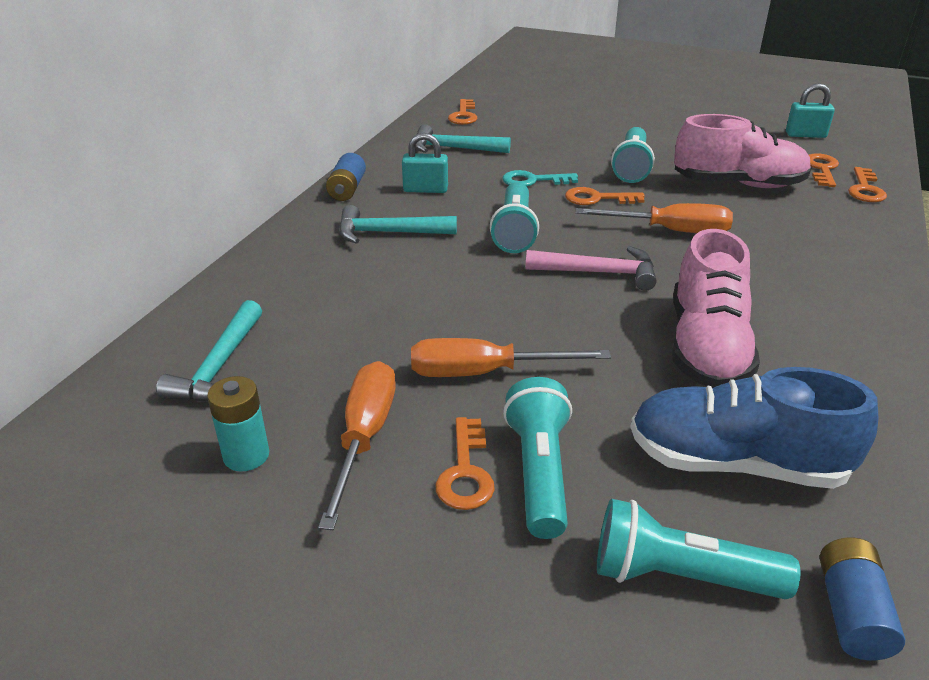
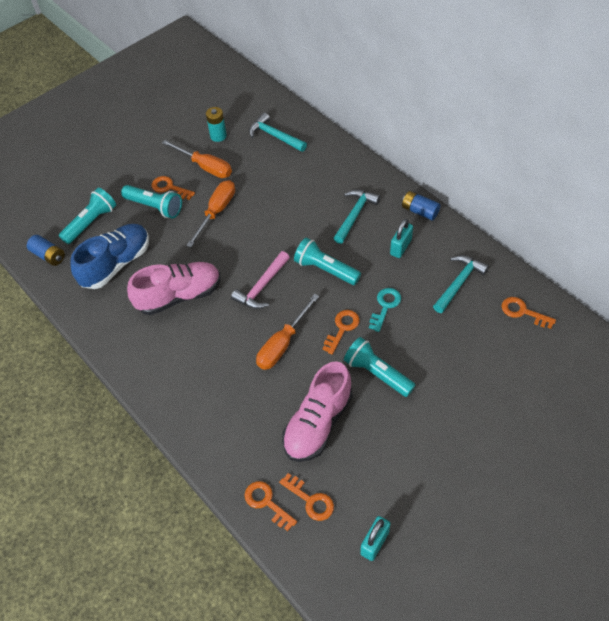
camera: 120 degrees right, 20 degrees up
pink shoe [672,229,760,388] -> pink shoe turned 120 degrees clockwise [127,262,221,315]

